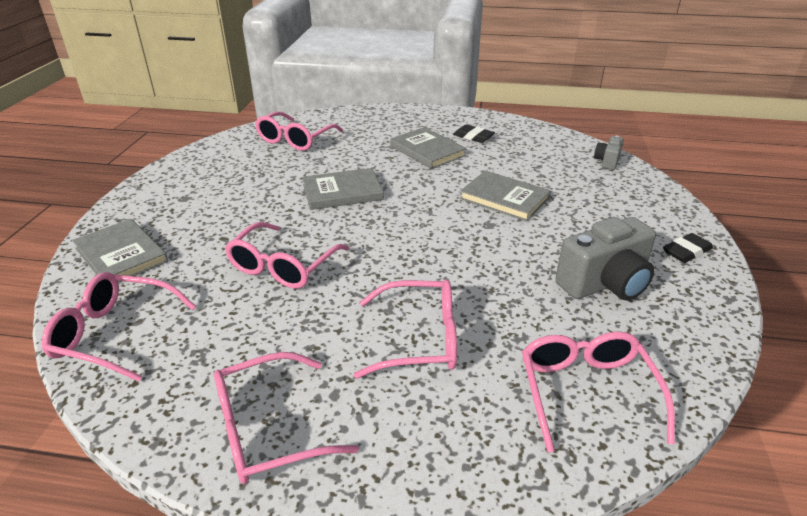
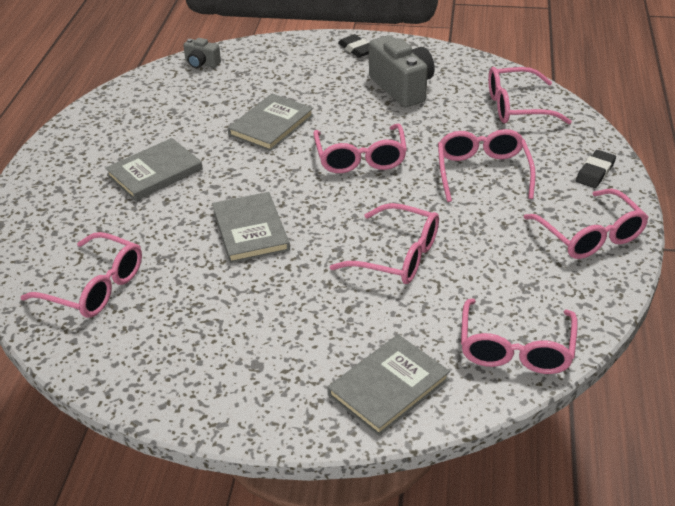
camera: 90 degrees left, 5 degrees up
black eraser [453,125,495,143] -> black eraser moved to [576,150,616,188]
none -> pink glasses [313,124,407,173]

